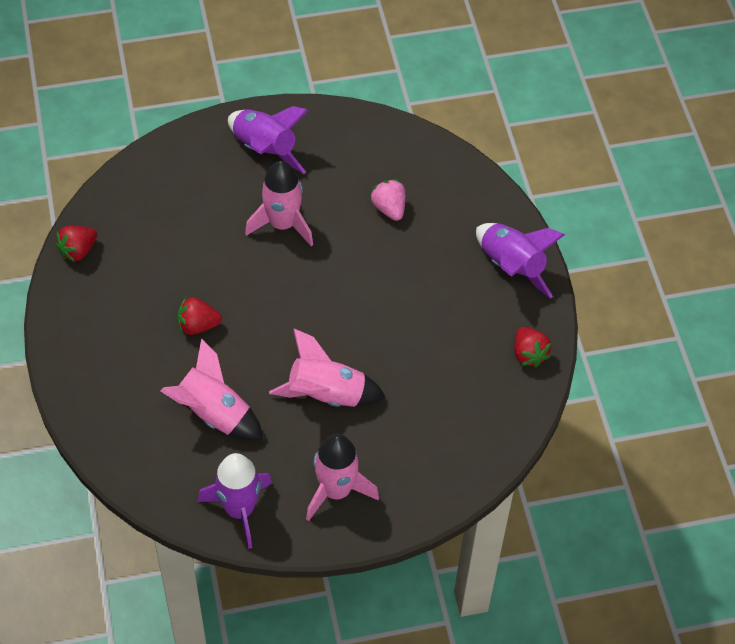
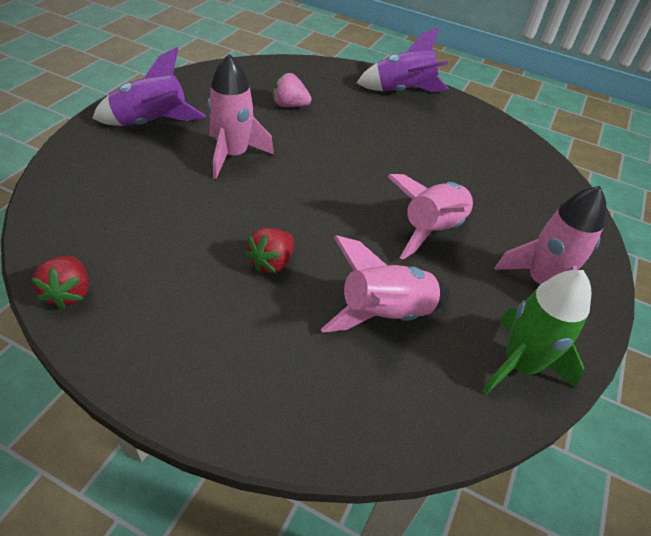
camera: 55 degrees left, 10 degrees down
purple rocket [198,453,272,549] -> green rocket [483,270,591,394]
red strawberry [514,327,551,367] -> none

